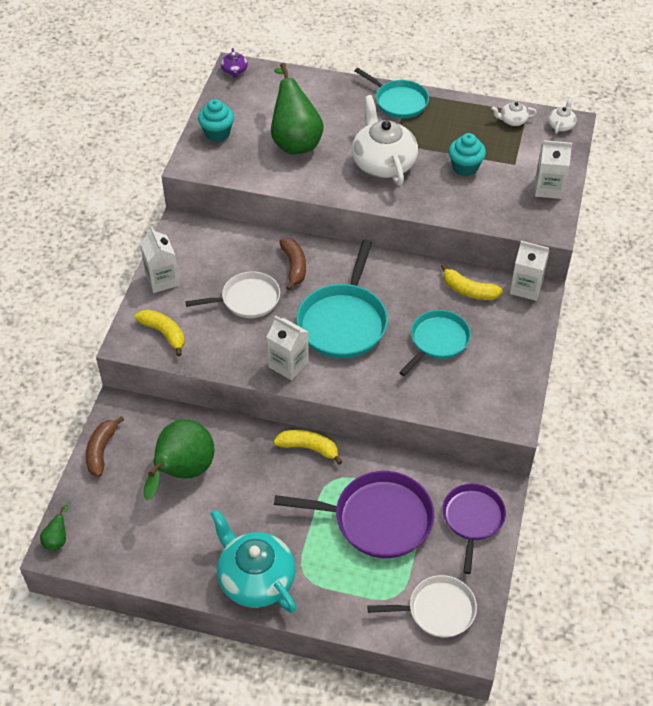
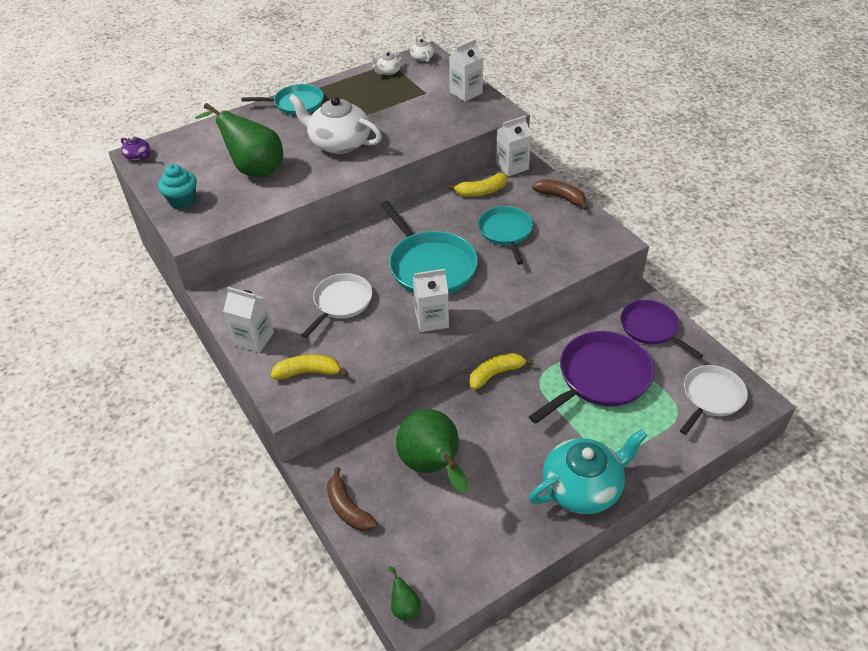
camera: 45 degrees left, 5 degrees down
turquoise teapot [211,509,297,613] -> turquoise teapot turned 150 degrees clockwise [529,429,647,514]
brown banana [279,238,306,291] -> brown banana moved to [532,179,588,210]
turquoise cupcake [449,133,486,176] -> none

